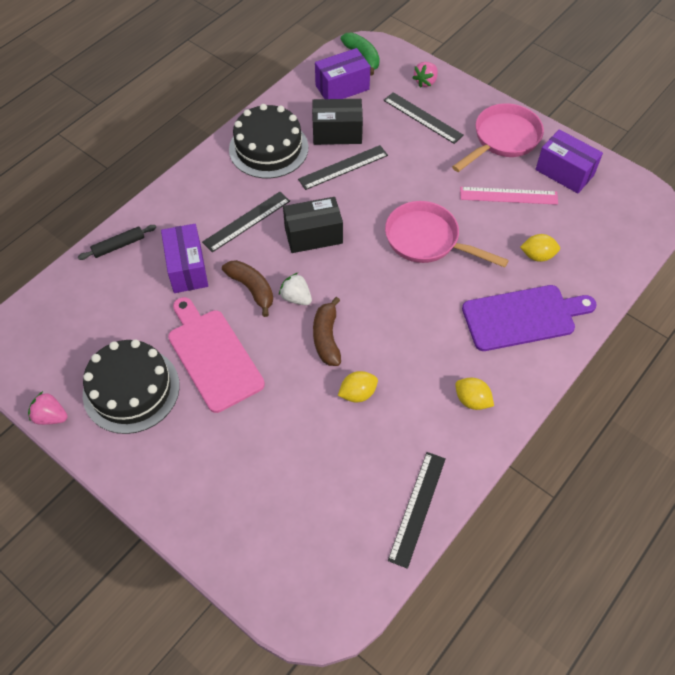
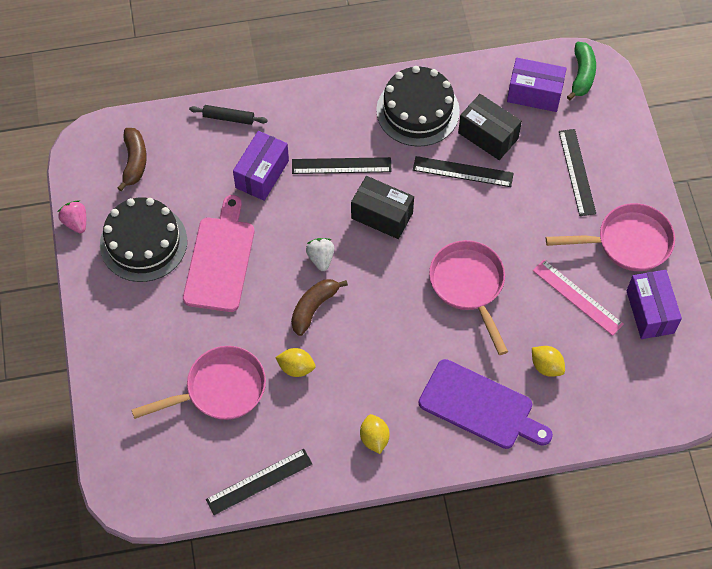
camera: 40 degrees right, 5 degrees up
brown banana [222,260,273,317] -> brown banana moved to [118,128,147,191]
pink strawberry [412,62,438,88] -> none
none -> pink pan [132,346,266,420]

